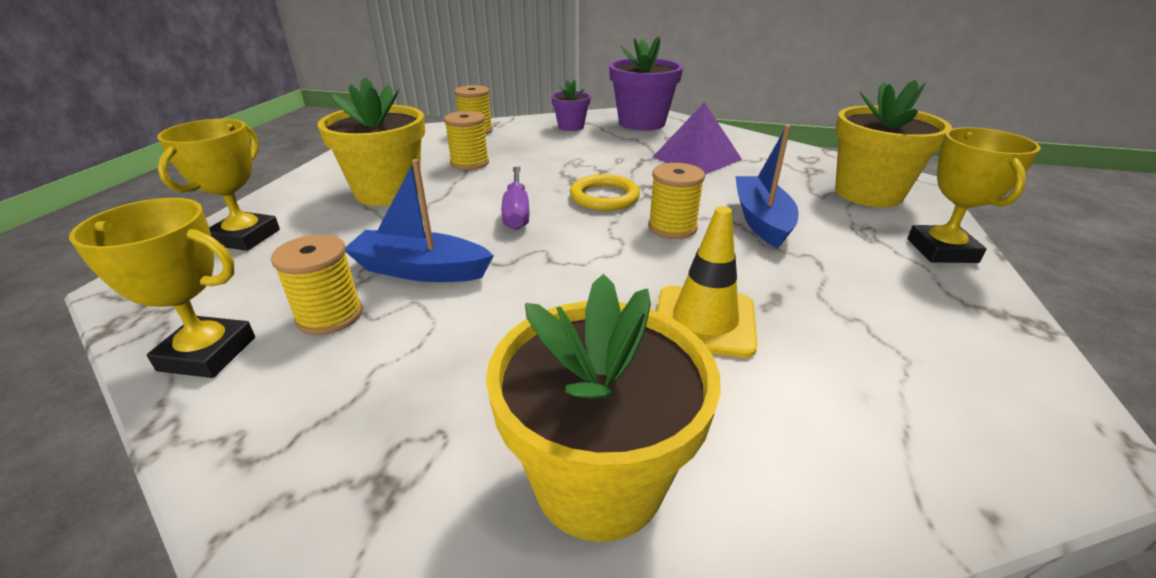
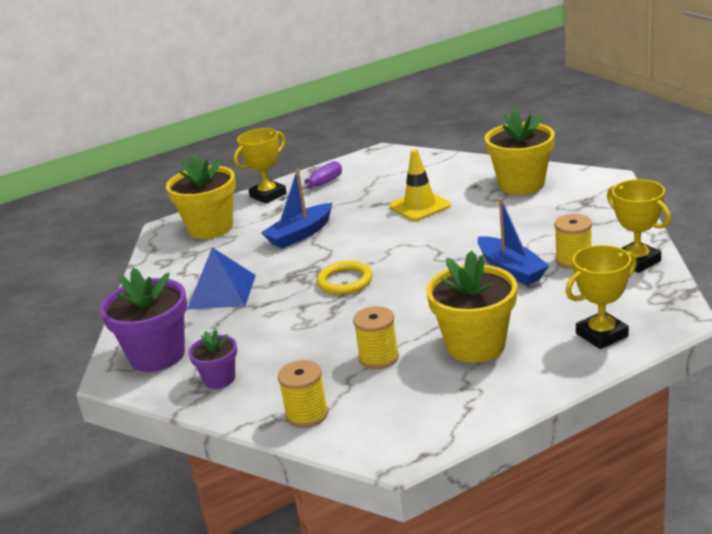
camera: 130 degrees left, 5 degrees down
purple screwdriver [502,167,530,230] -> purple screwdriver moved to [279,161,342,201]
yellow spool [648,163,705,239] -> none
purple pyramid [653,102,742,175] -> blue pyramid [187,247,256,310]

